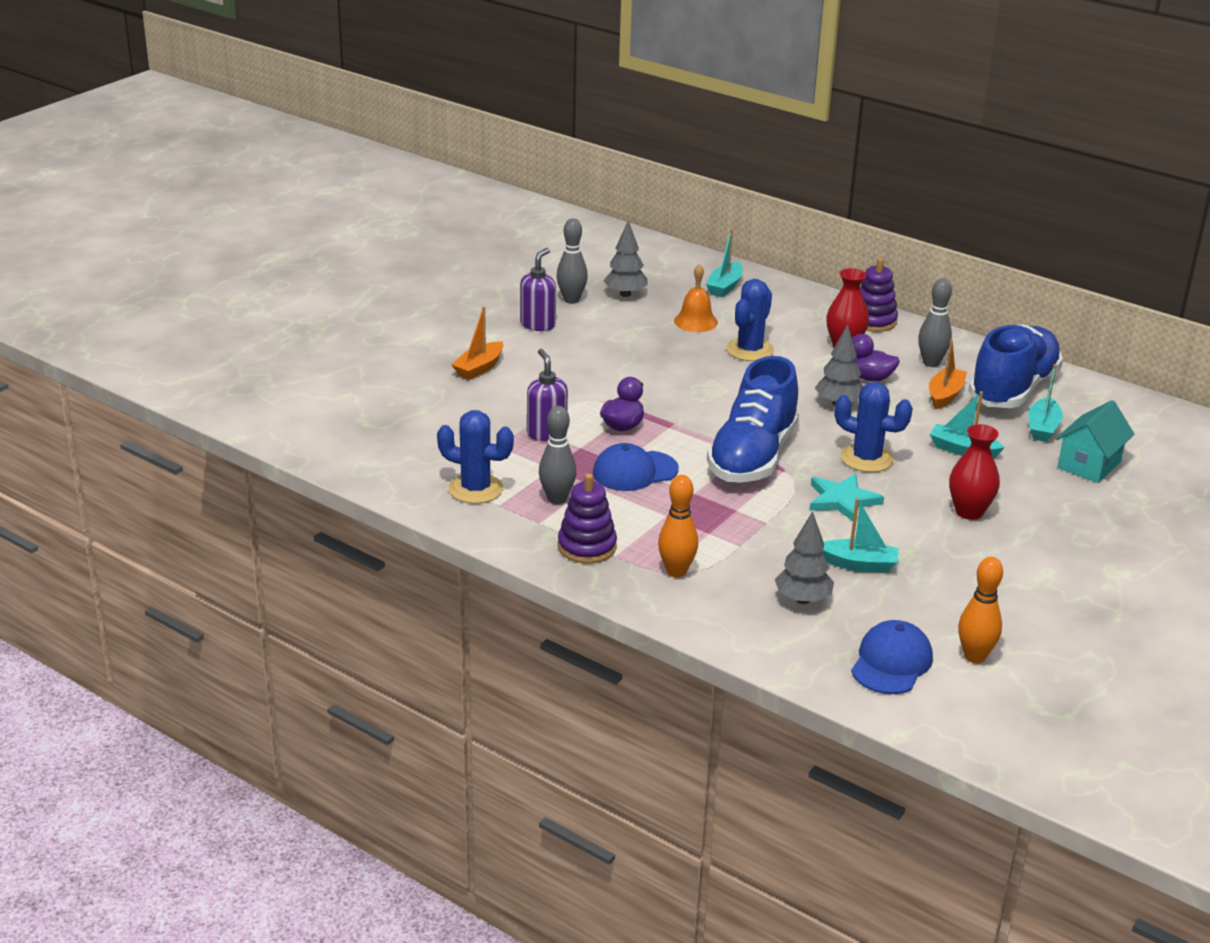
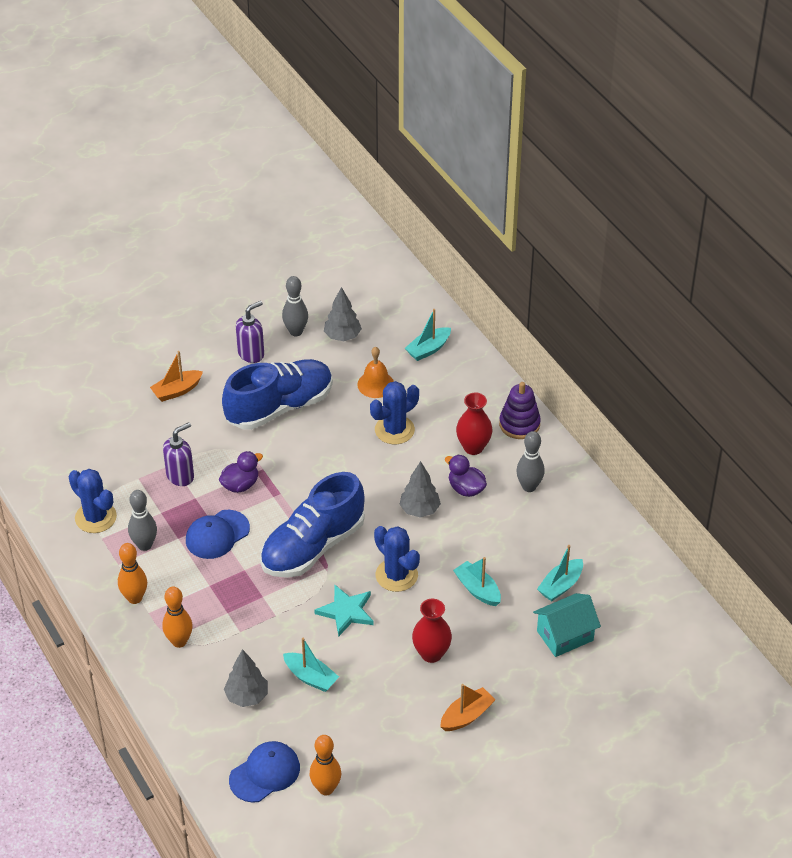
camera: 25 degrees right, 15 degrees up
purple soap dispenser [527,349,568,441] -> purple soap dispenser turned 45 degrees clockwise [163,422,194,486]
purple stacking toy [558,473,617,564] -> orange bowling pin [118,543,147,604]
blue cap [593,443,679,491] -> blue cap turned 45 degrees counterclockwise [186,510,250,559]
orange boat [929,340,967,409] -> orange boat moved to [440,684,495,731]
blue shoe [968,325,1063,408] -> blue shoe moved to [222,359,333,430]

